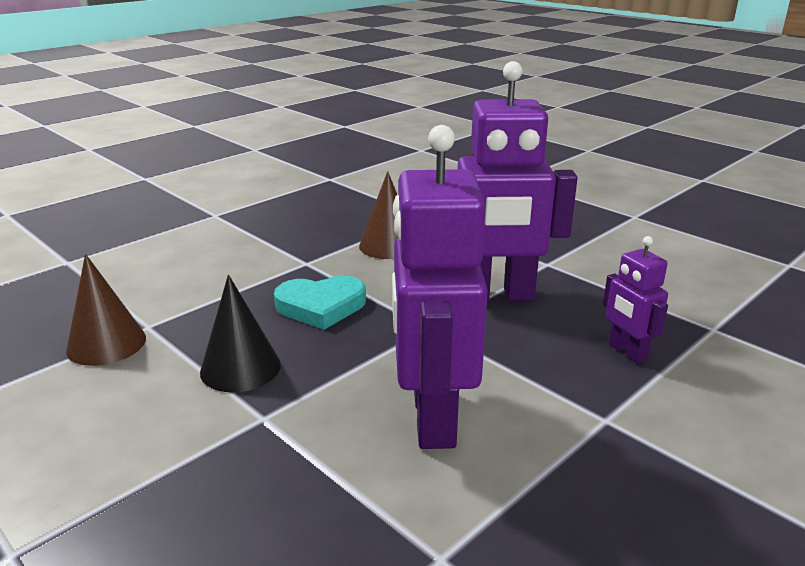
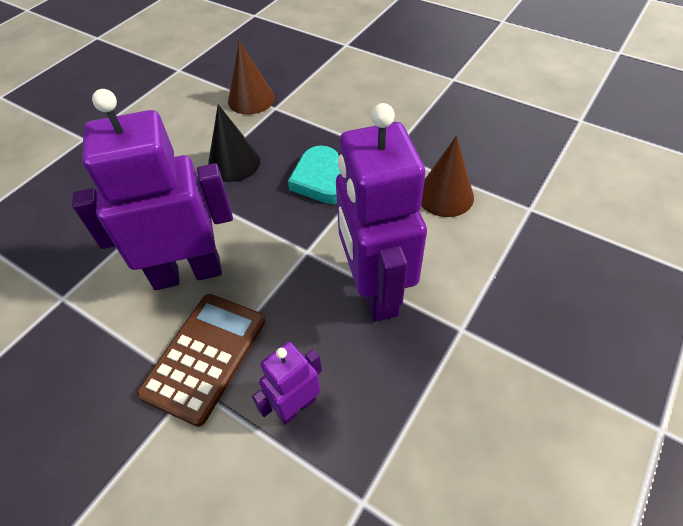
camera: 80 degrees right, 25 degrees up
none -> brown calculator [137,294,265,427]

